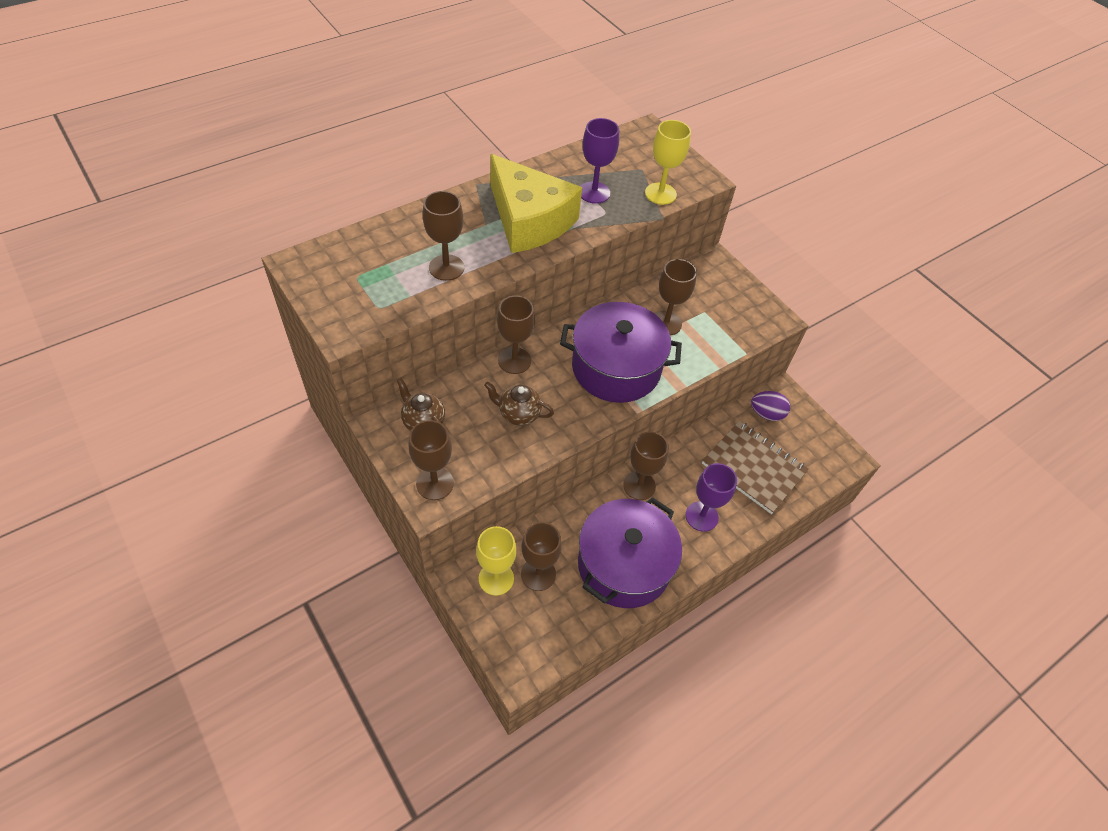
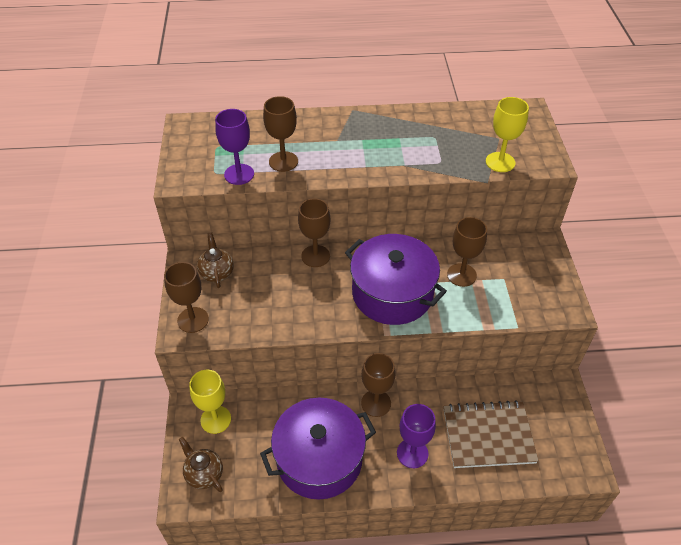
camera: 35 degrees right, 5 degrees down
brown teapot [484,382,554,426] -> brown teapot moved to [179,437,223,492]
yellow cheese [490,154,582,253] -> none
brown goblet [521,522,562,591] -> none
purple goblet [580,118,619,204] -> purple goblet moved to [215,109,254,185]
brown notebook [702,421,809,514] -> brown notebook turned 75 degrees counterclockwise [444,400,539,468]
purple egg [751,391,790,421] -> none

